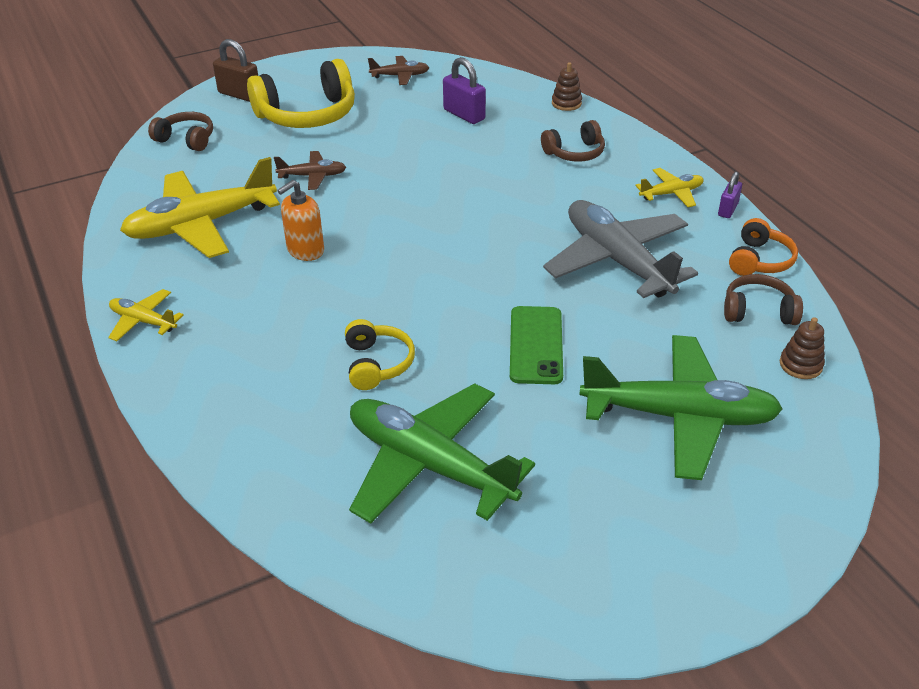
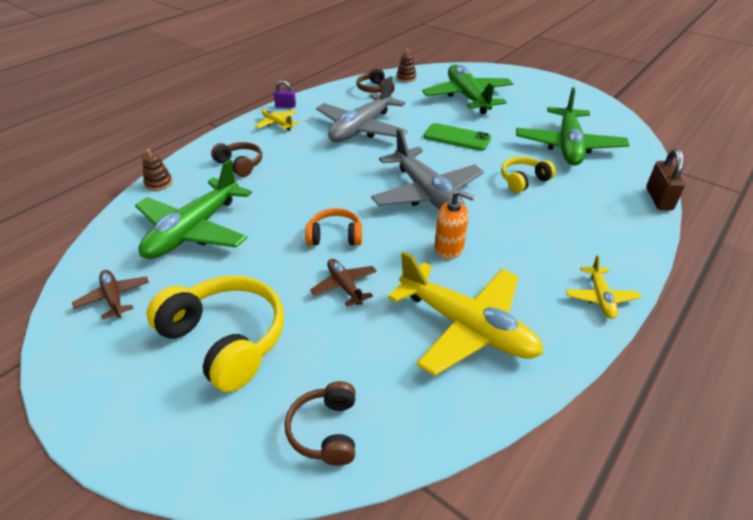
camera: 115 degrees left, 0 degrees up
brown padlock [213,39,258,102] -> brown padlock moved to [646,149,685,211]
purple padlock [443,57,486,124] -> green plane [135,159,252,259]
green phone [510,306,563,384] -> green phone turned 45 degrees clockwise [424,123,491,151]
orange headphones [729,218,798,276] -> orange headphones moved to [305,208,362,246]
none -> grey plane [371,129,484,209]

